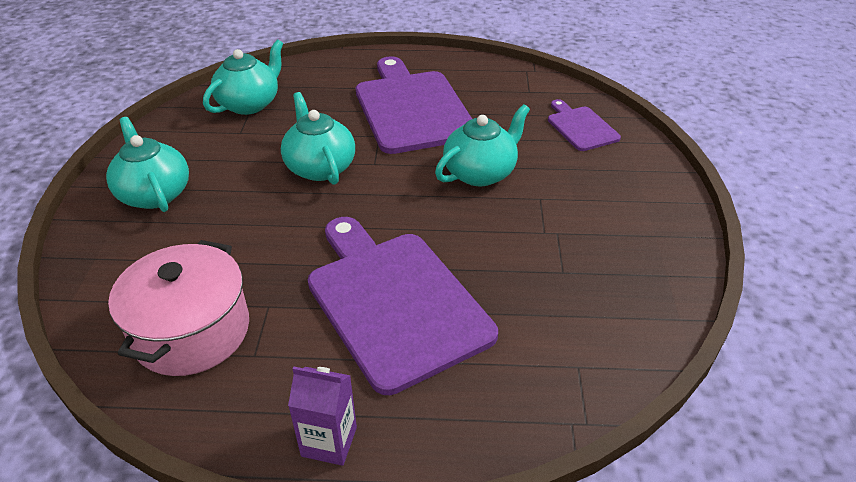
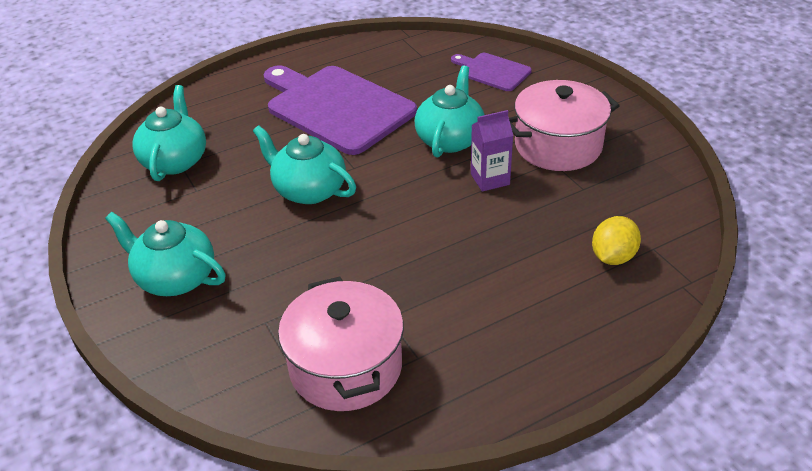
camera: 30 degrees left, 0 degrees up
purple carton [288,367,357,466] -> purple carton moved to [471,110,513,192]
purple cutting board [308,217,498,395] -> none
none -> pink pot [509,80,620,171]
none -> yellow lemon [592,216,641,265]

